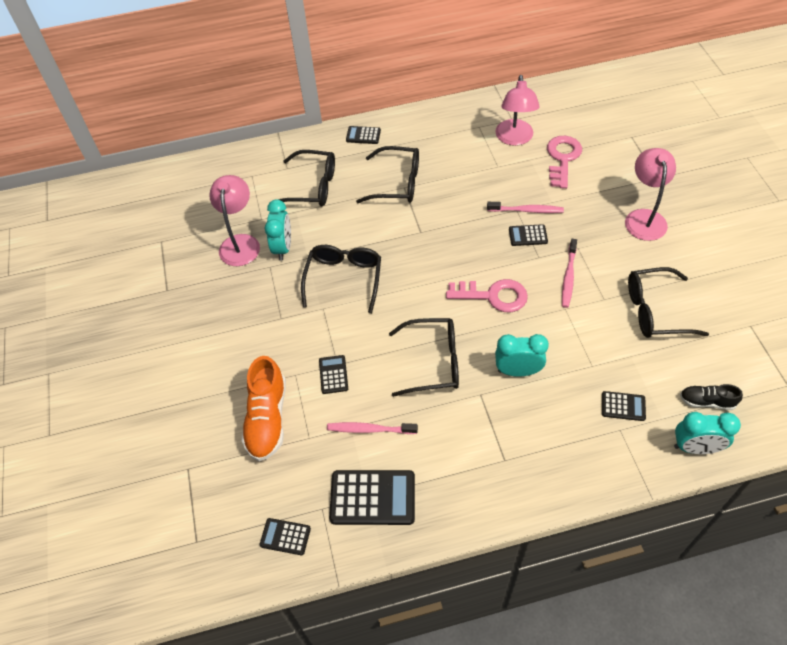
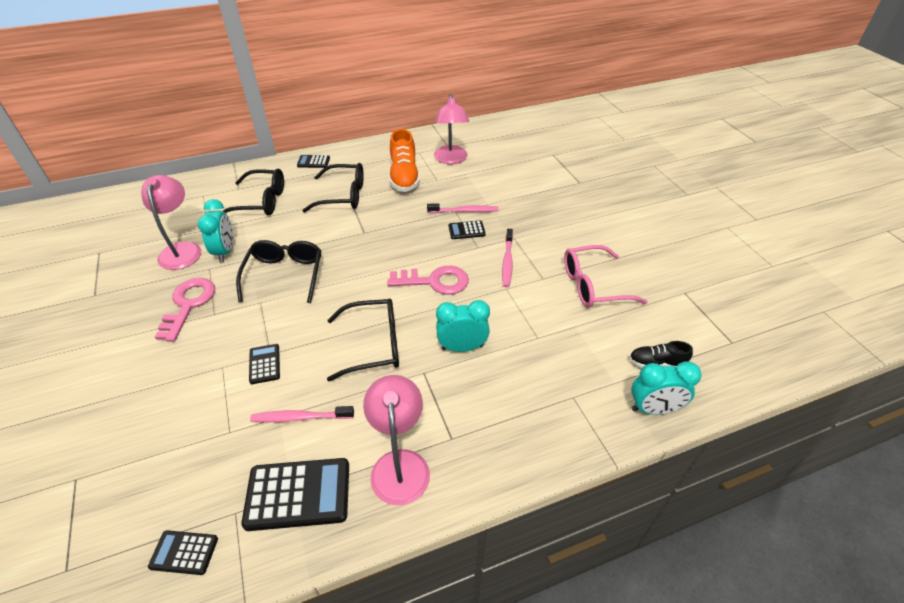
camera: 10 degrees left, 10 degrees down
orange shoe [241,356,286,461] -> orange shoe moved to [389,129,420,192]
pink key [547,136,582,189] -> pink key moved to [155,278,215,342]
black calculator [602,391,646,421] -> none
pink lamp [625,148,676,241] -> pink lamp moved to [363,375,430,505]
black glasses [628,267,709,338] -> pink glasses [564,245,647,308]

